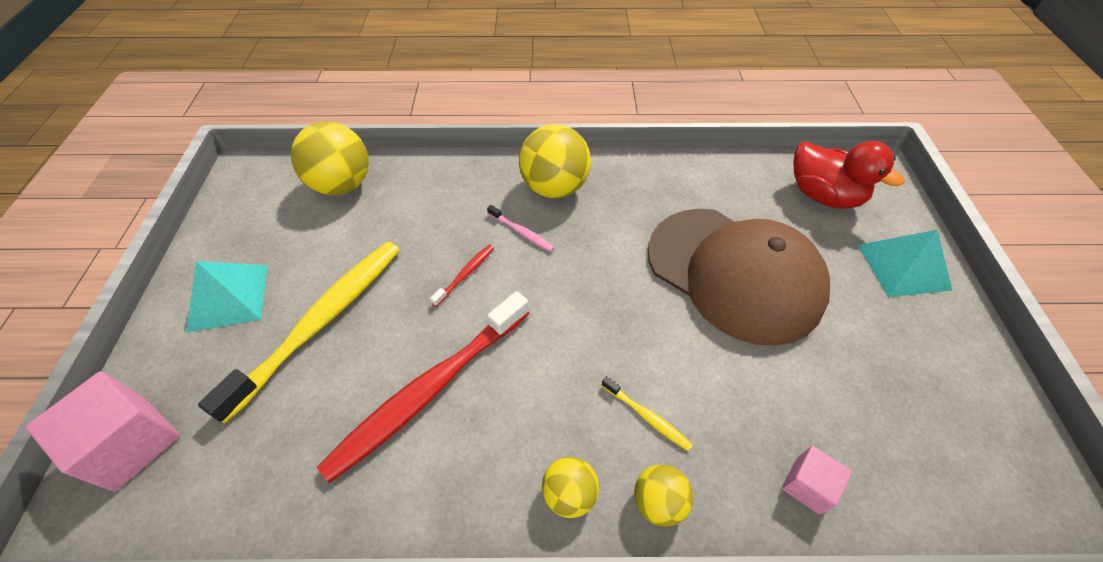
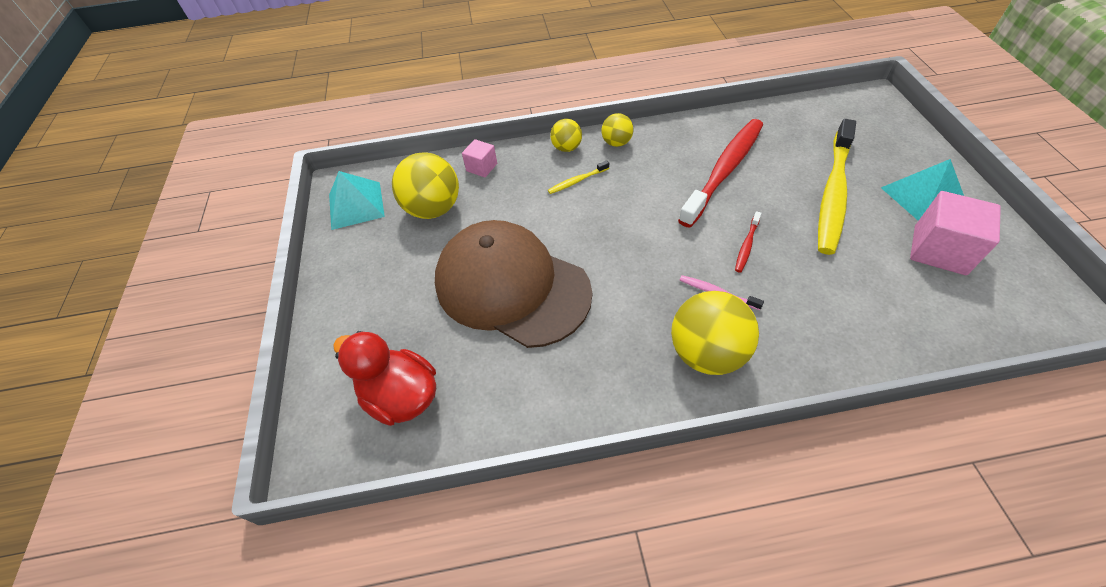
camera: 175 degrees right, 0 degrees up
pink cube [26,371,180,492] -> pink cube moved to [910,191,1001,275]
yellow ball [291,122,369,195] -> yellow ball moved to [392,152,459,219]
yellow toothbrush [602,376,693,451] -> yellow toothbrush turned 60 degrees counterclockwise [548,160,609,194]
turquoise pyramid [858,230,952,297] -> turquoise pyramid moved to [329,171,385,230]

